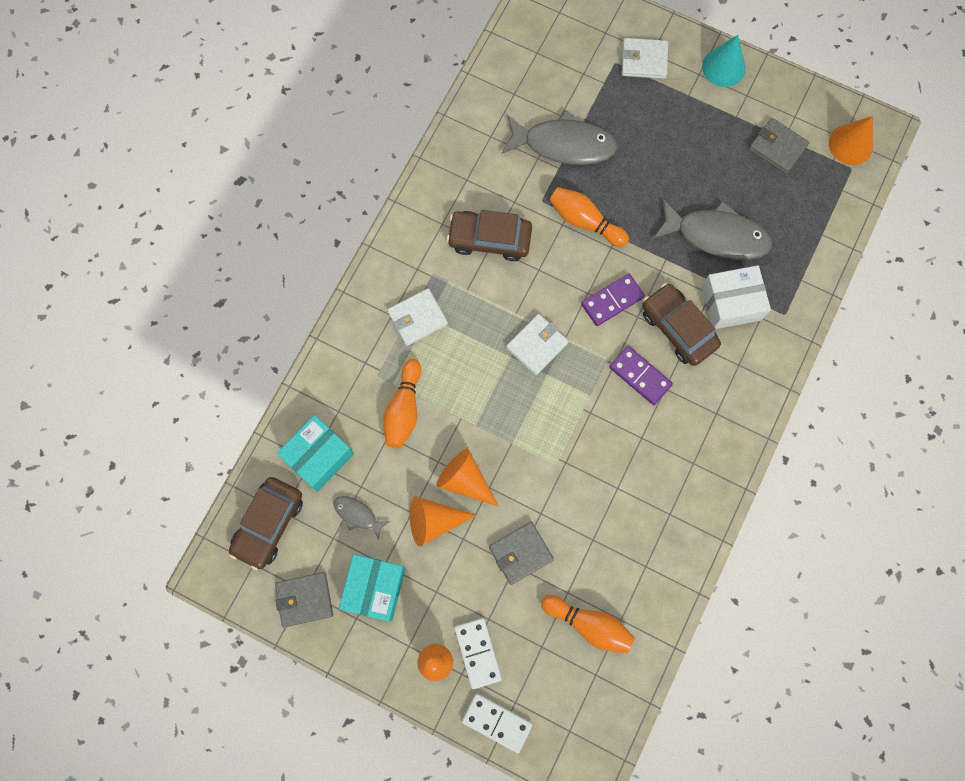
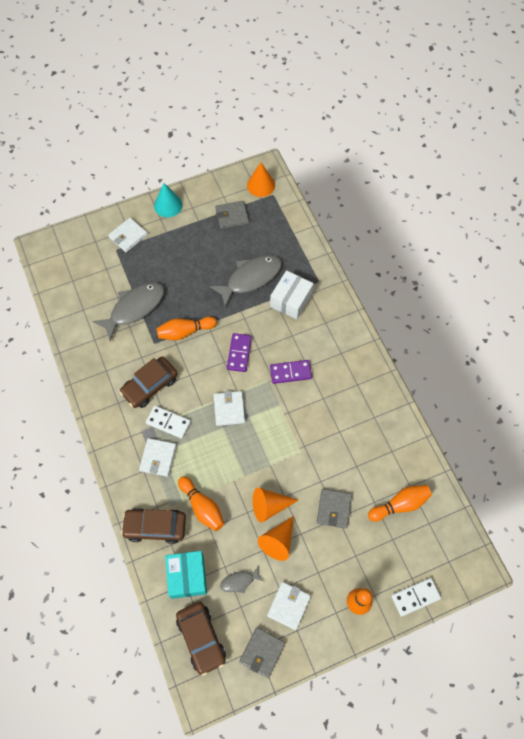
camera: 50 degrees left, 10 degrees down
turquoise box [339,554,405,622] -> white wallet [267,582,311,630]
white domino [454,618,502,689] -> white domino moved to [146,405,191,439]
brown car [642,283,721,366] -> brown car moved to [121,508,186,544]

